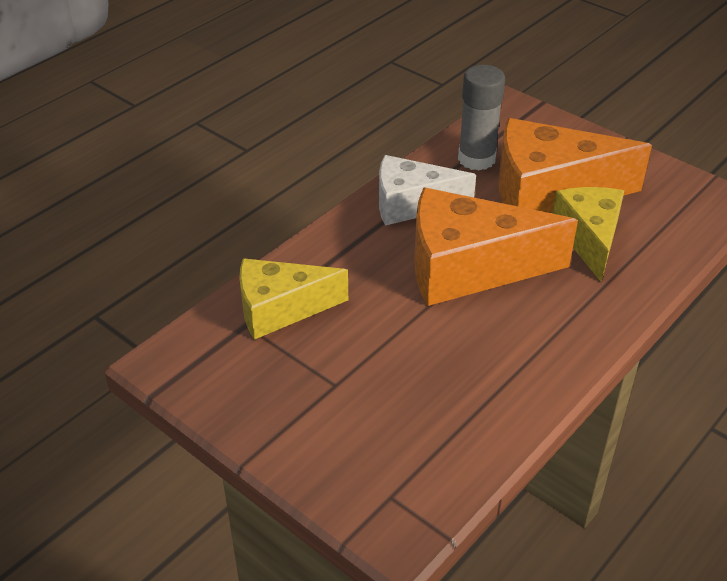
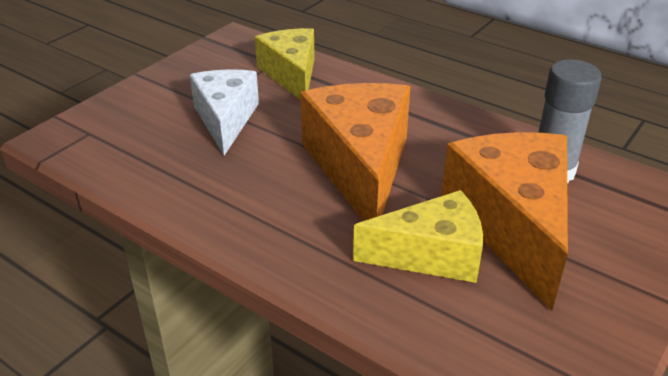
camera: 85 degrees right, 5 degrees down
white cheese [379,155,476,226] -> white cheese moved to [190,69,259,156]

